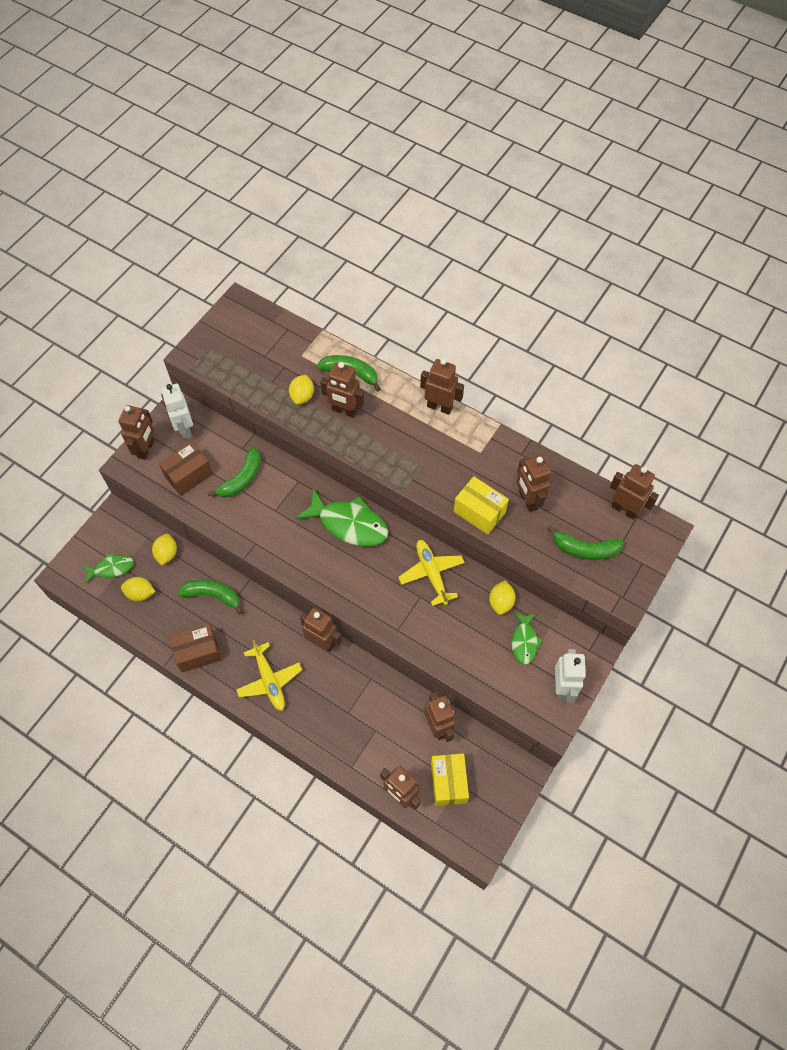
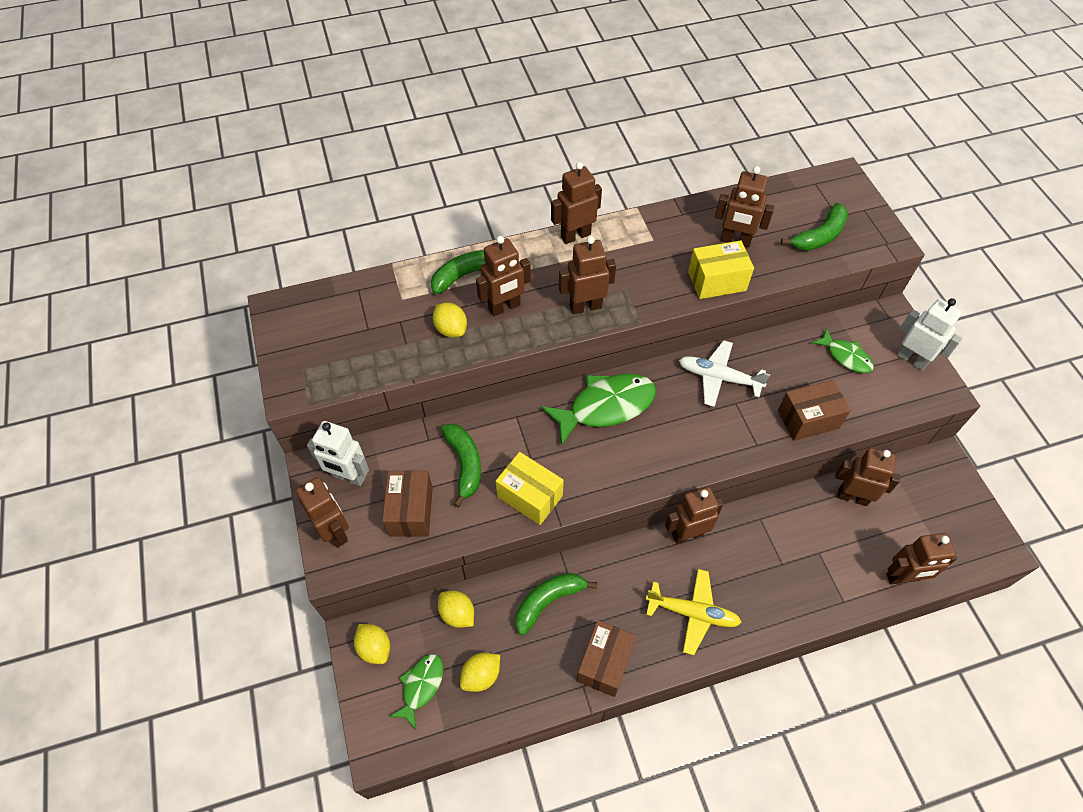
camera: 50 degrees left, 5 degrees down
yellow plane [398,540,465,606] -> white plane [679,340,771,407]
yellow box [431,754,469,806] -> yellow box moved to [496,452,564,525]
yellow lemon [489,580,516,615] -> yellow lemon moved to [354,624,390,664]
brown robot [610,464,659,520] -> brown robot moved to [559,236,616,314]
none -> brown box [778,380,851,441]

